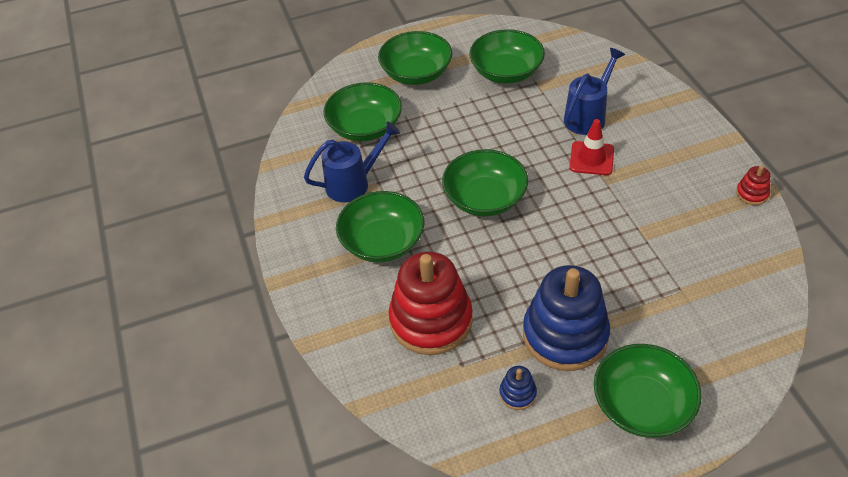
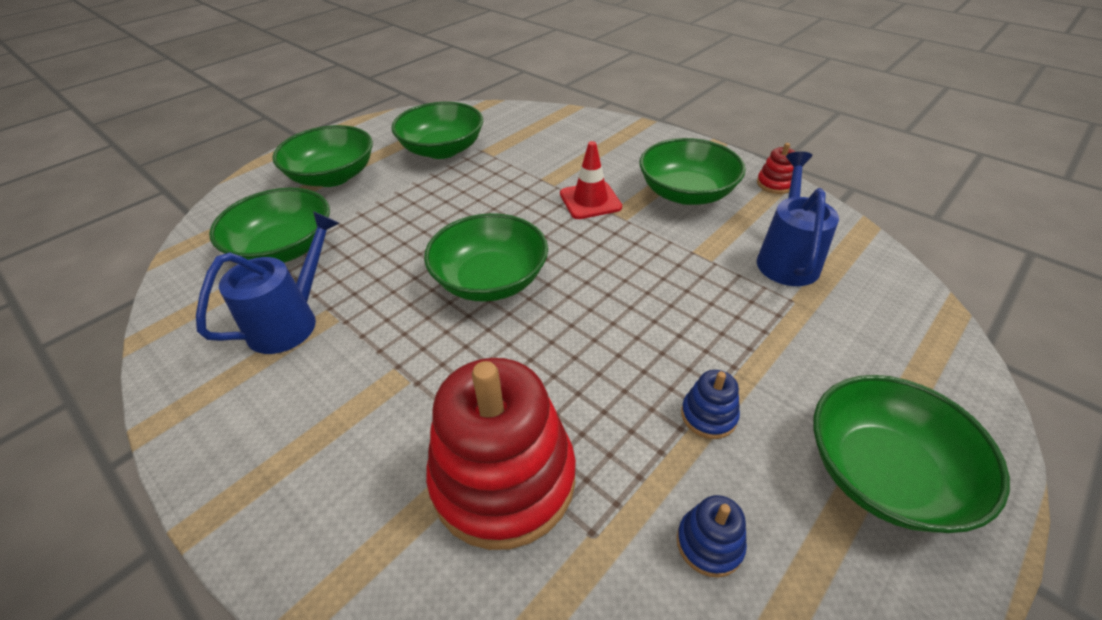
camera: 30 degrees left, 5 degrees down
green bowl [336,191,424,262] -> green bowl moved to [640,138,746,205]
blue stacking toy [523,265,610,371] -> blue stacking toy [681,370,740,439], size x0.42
blue watering can [564,48,625,135] -> blue watering can moved to [757,152,839,286]

